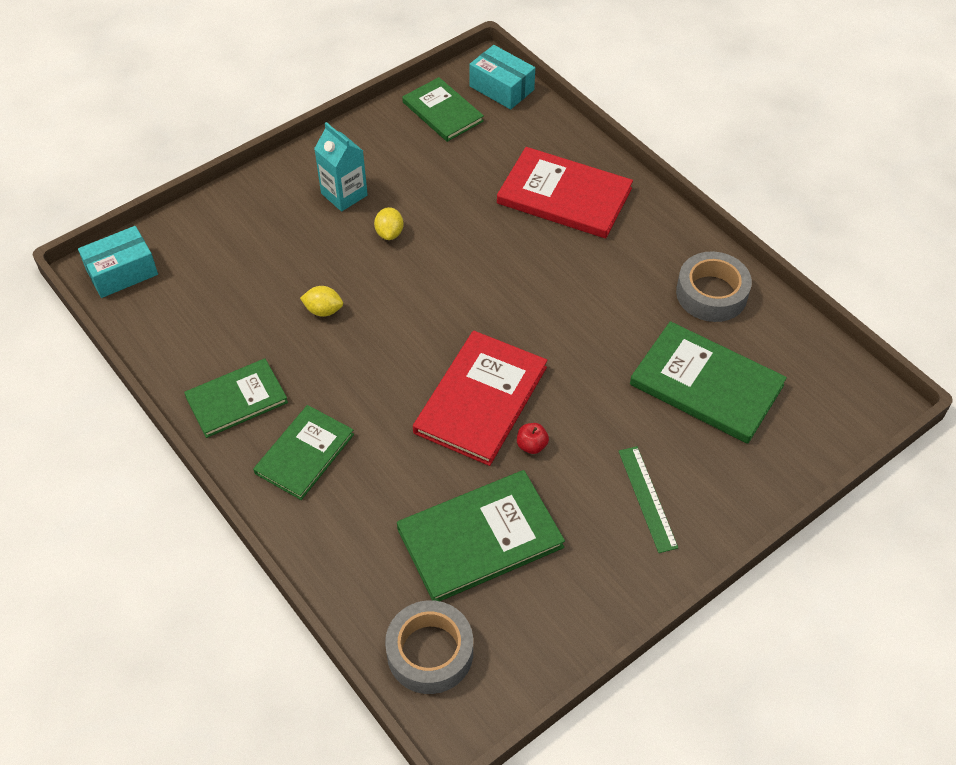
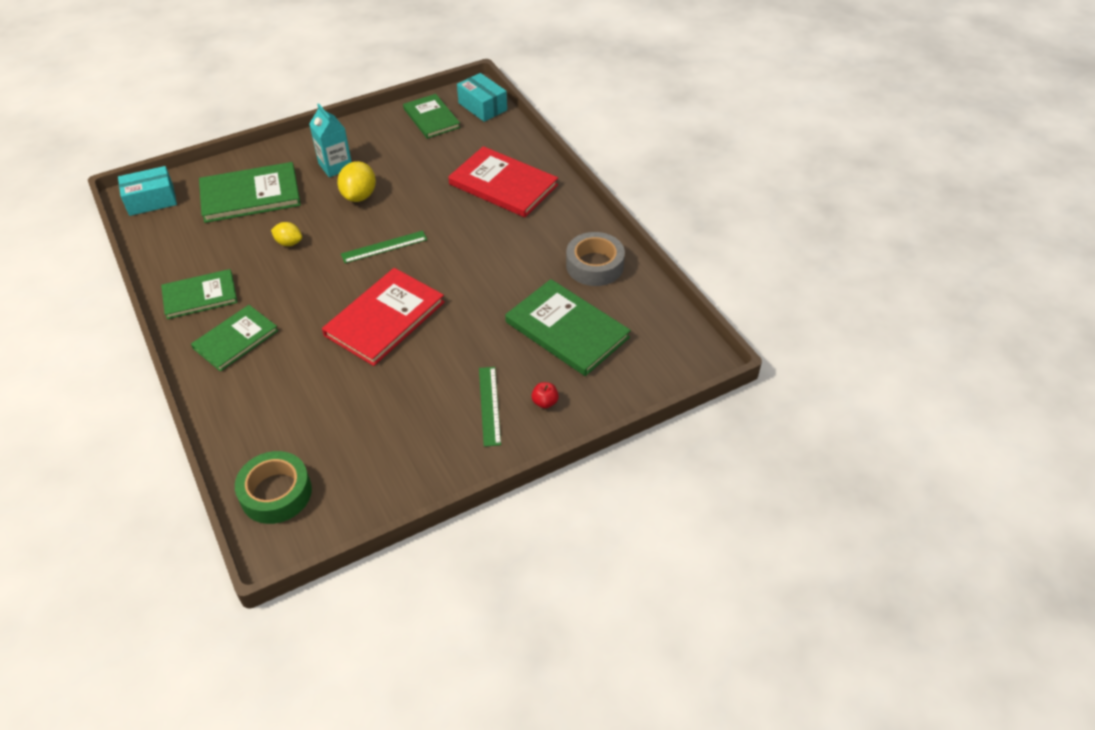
camera: 10 degrees right, 5 degrees down
yellow lemon [374,207,404,240] -> yellow lemon [337,161,376,202], size x1.61
grey tape [385,600,473,694] -> green tape [235,451,312,524]
green book [397,470,565,601] -> green book moved to [199,162,301,223]
red apple [517,423,549,454] -> red apple moved to [531,382,559,408]
none -> green ruler [341,231,427,263]

